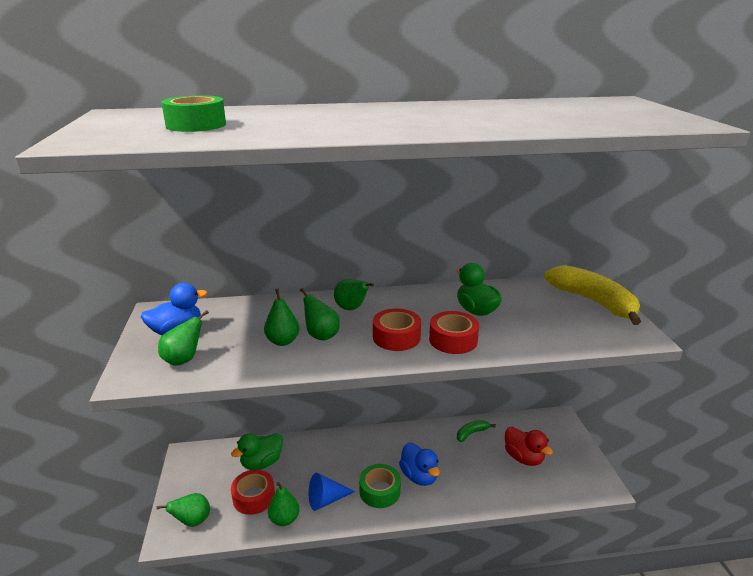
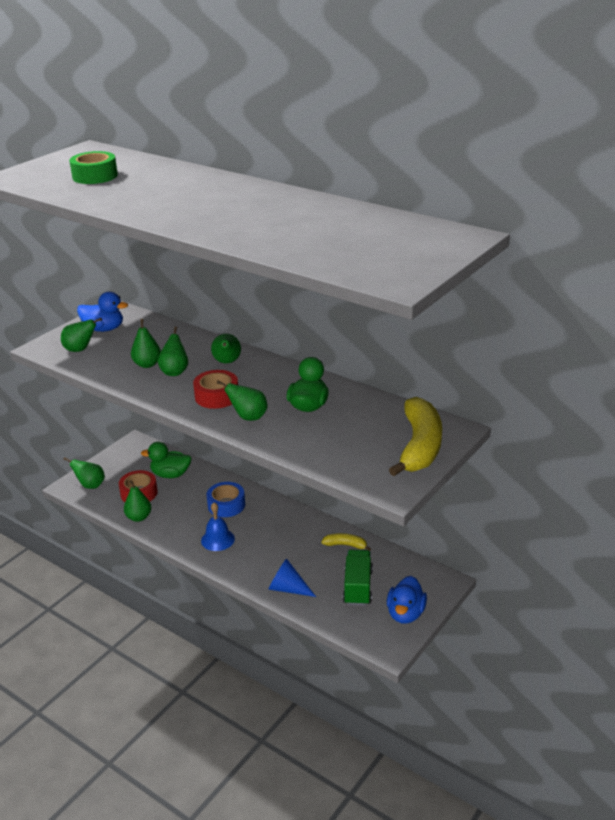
camera: 45 degrees right, 5 degrees up
blue cone [309,473,355,511] -> blue cone moved to [268,558,316,597]
green tape [359,464,401,508] -> blue bell [201,503,235,551]
blue duck [399,443,440,486] -> blue duck moved to [387,576,427,624]
red tape [429,311,479,354] -> green pear [217,381,268,421]
green banana [457,420,496,442] -> yellow banana [321,533,371,551]
red duck [505,427,553,466] -> green truck [343,550,373,606]
none -> blue tape [206,482,245,517]

